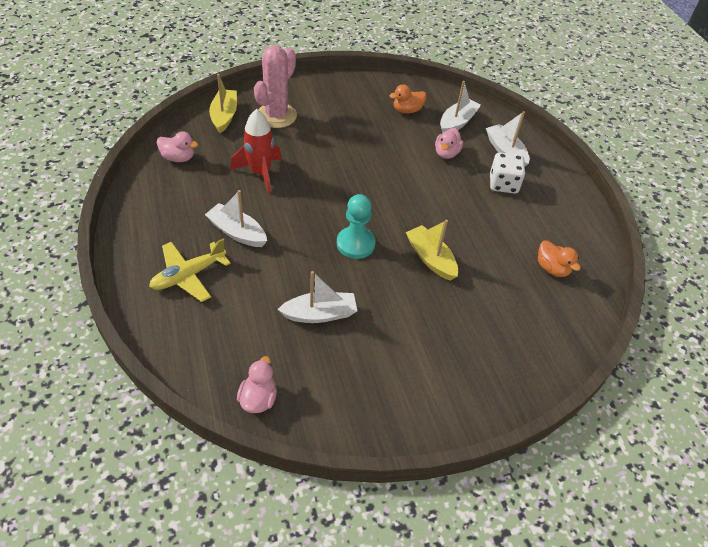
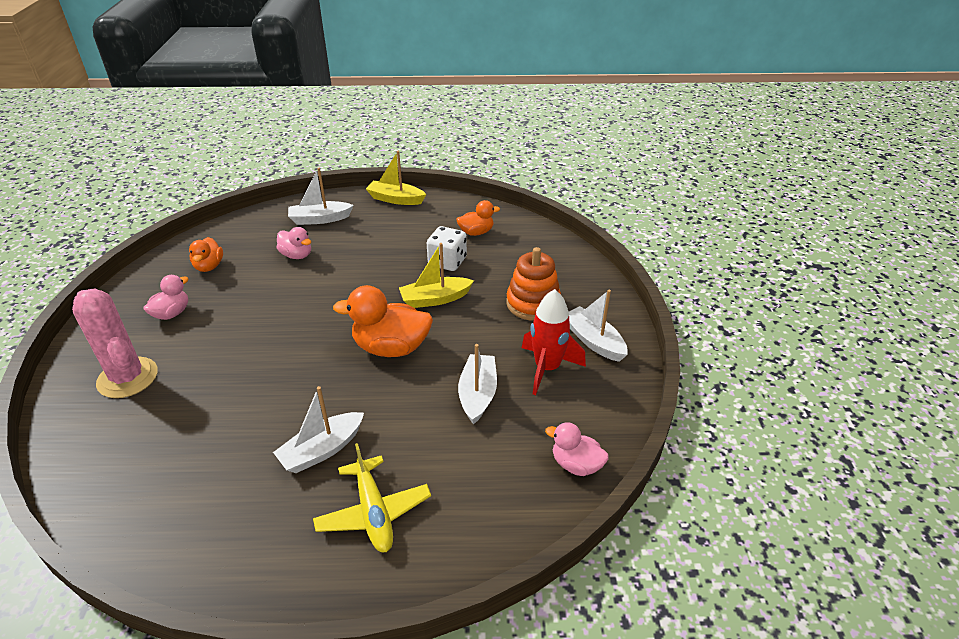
camera: 70 degrees left, 10 degrees down
pink duck [157,131,198,162] -> pink duck moved to [143,275,189,320]
yellow boat [209,74,237,133] -> yellow boat moved to [366,151,426,205]
red rocket [231,109,282,194] -> red rocket moved to [522,289,586,395]
turquoise pawn [337,194,376,259] -> orange duck [333,285,433,357]
white boat [440,81,481,133] -> white boat moved to [569,290,628,362]
white dice [490,153,525,194] -> white dice moved to [427,226,467,271]
none -> orange stacking toy [506,247,561,321]

